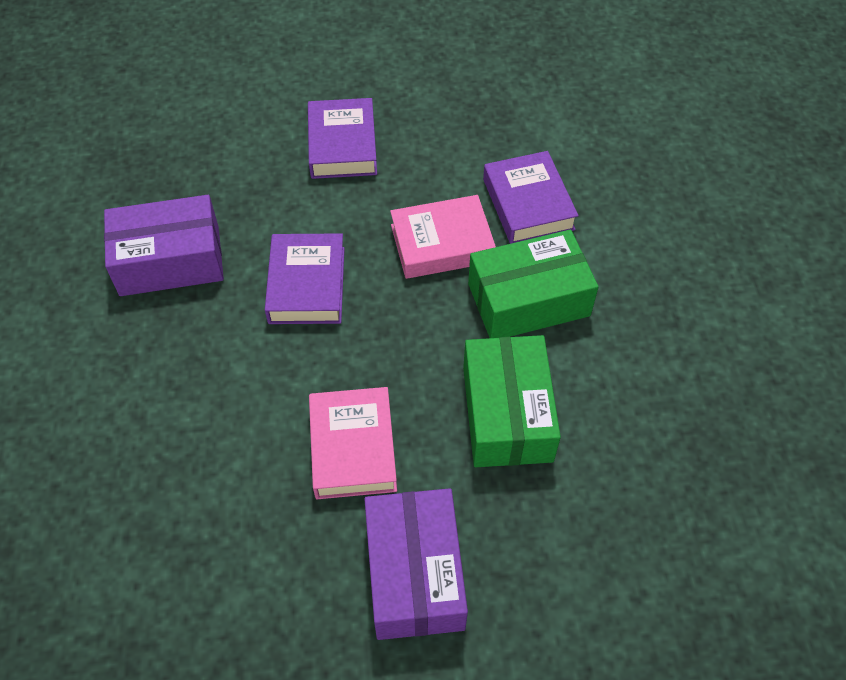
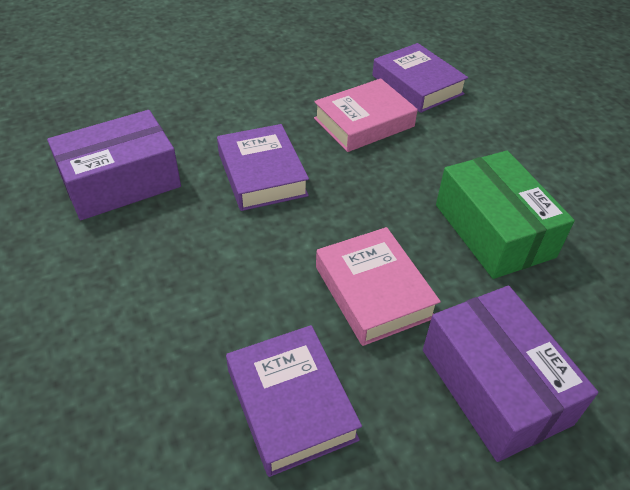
camera: 20 degrees left, 10 degrees down
purple book [308,98,377,179] -> purple book moved to [226,325,362,477]
green box [468,230,599,338] -> none

